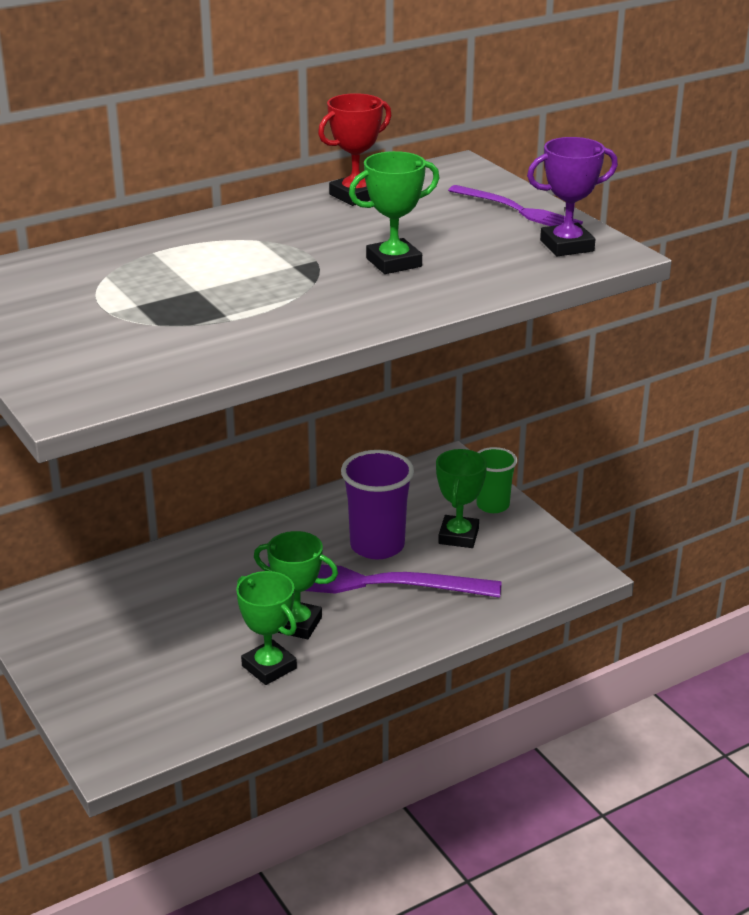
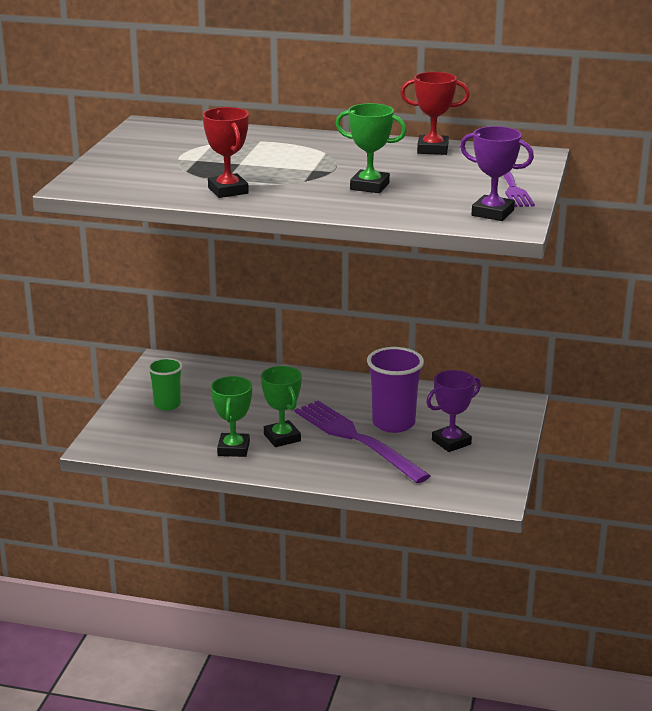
camera: 45 degrees right, 5 degrees down
green trophy [436,449,487,548] -> purple trophy [426,370,481,452]
green cup [477,447,517,513] -> green cup moved to [148,358,183,411]
none -> red trophy [203,107,249,198]

